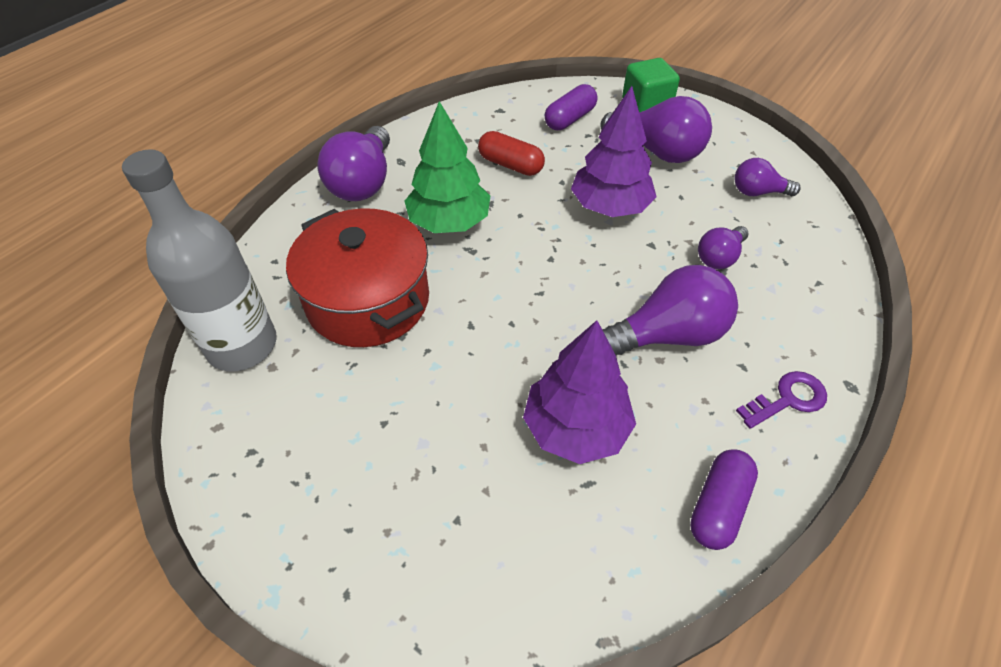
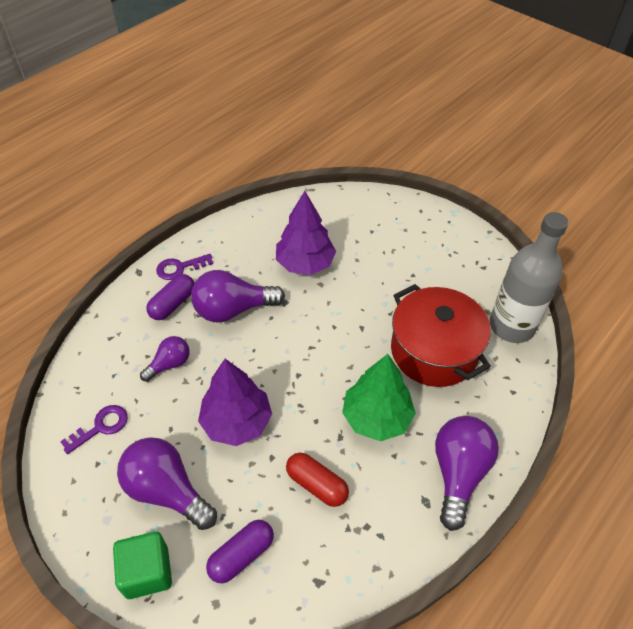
camera: 175 degrees left, 0 degrees up
purple capsule [690,449,758,550] -> purple capsule moved to [146,274,194,320]
purple light bulb [734,158,801,196] -> purple key [60,405,128,454]

